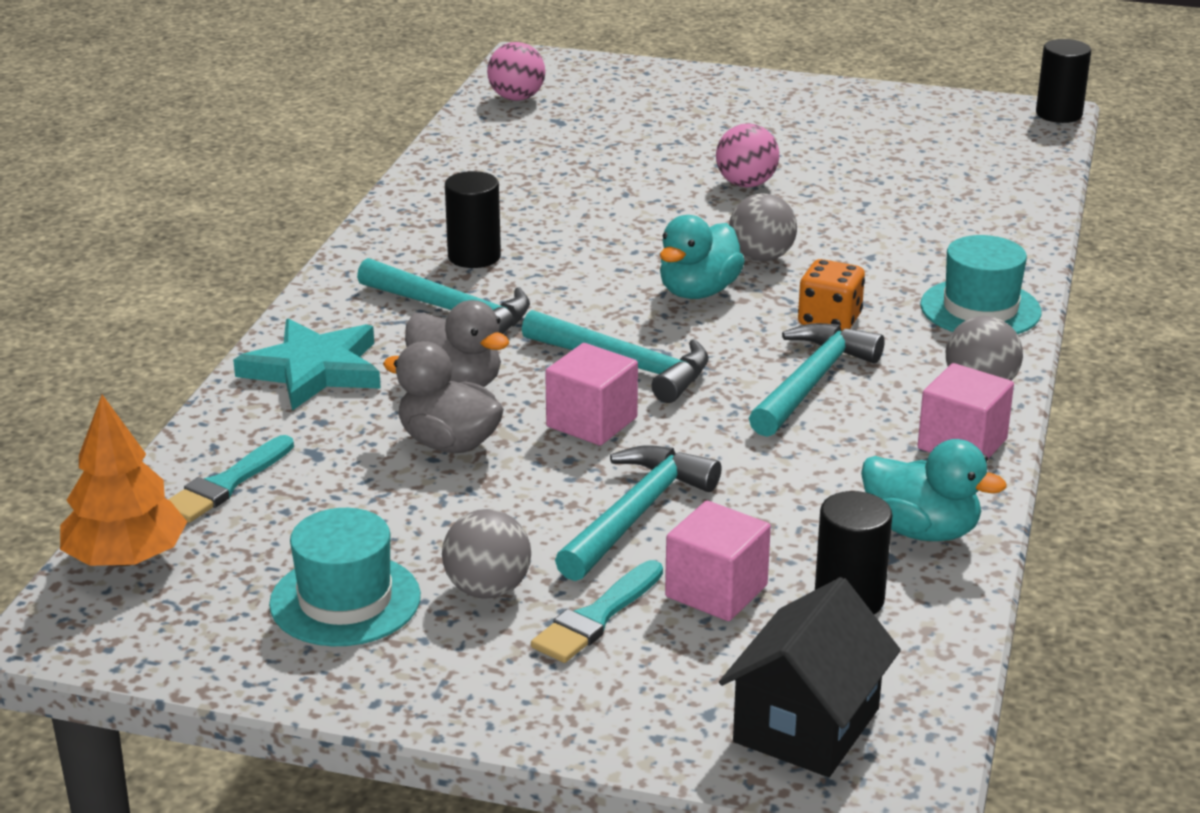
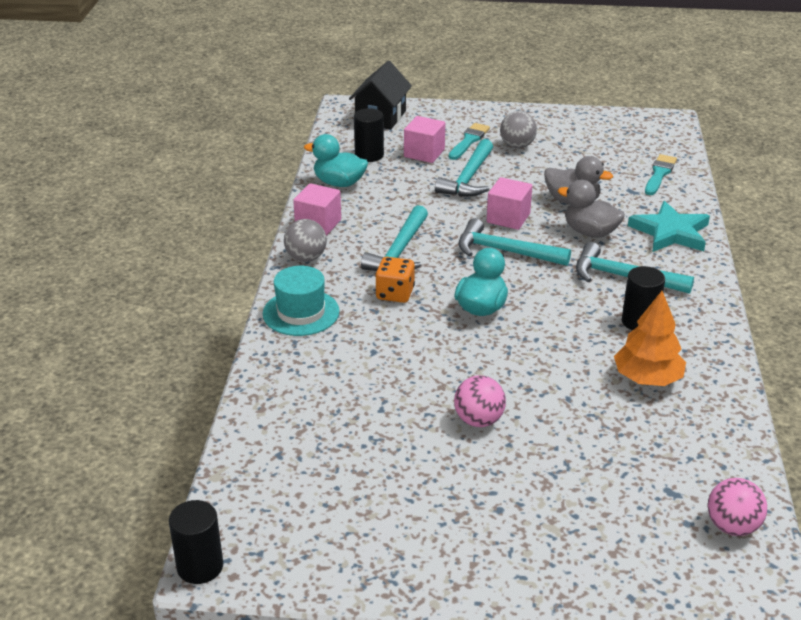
camera: 170 degrees right, 5 degrees up
orange tree [60,395,187,566] -> orange tree moved to [614,291,686,386]
turquoise hat [269,508,421,646] -> none
grey ball [729,193,797,262] -> none

